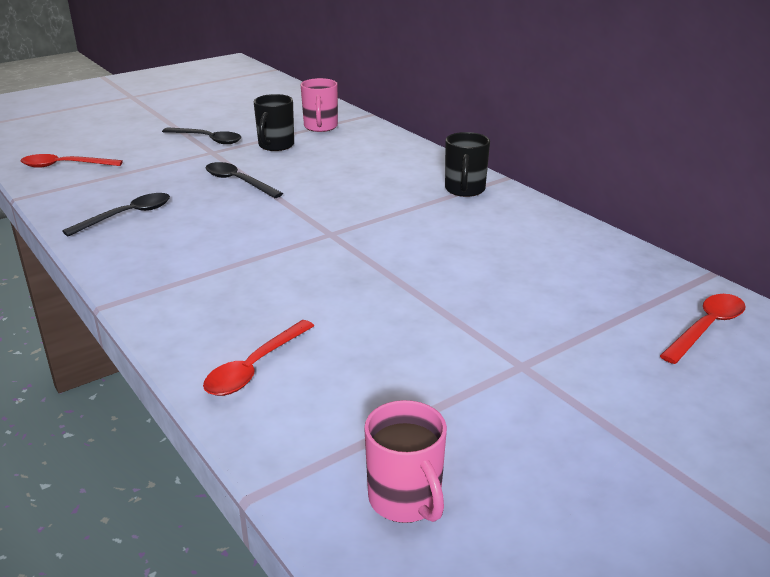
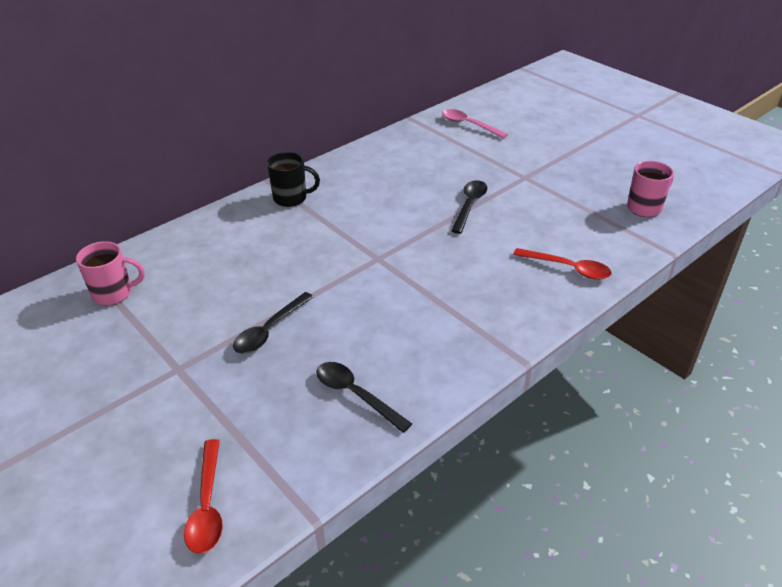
camera: 95 degrees left, 10 degrees up
black spoon [162,127,241,144] -> black spoon moved to [451,180,488,234]
black mug [254,94,294,151] -> none
red spoon [660,294,746,364] -> pink spoon [442,109,508,139]

